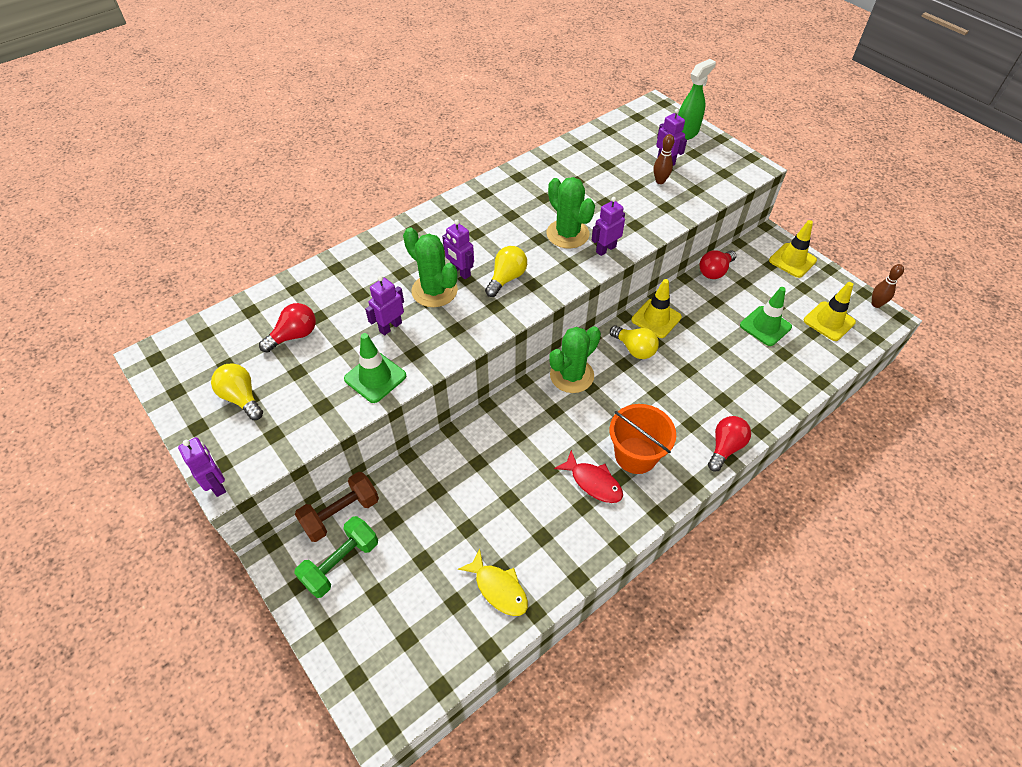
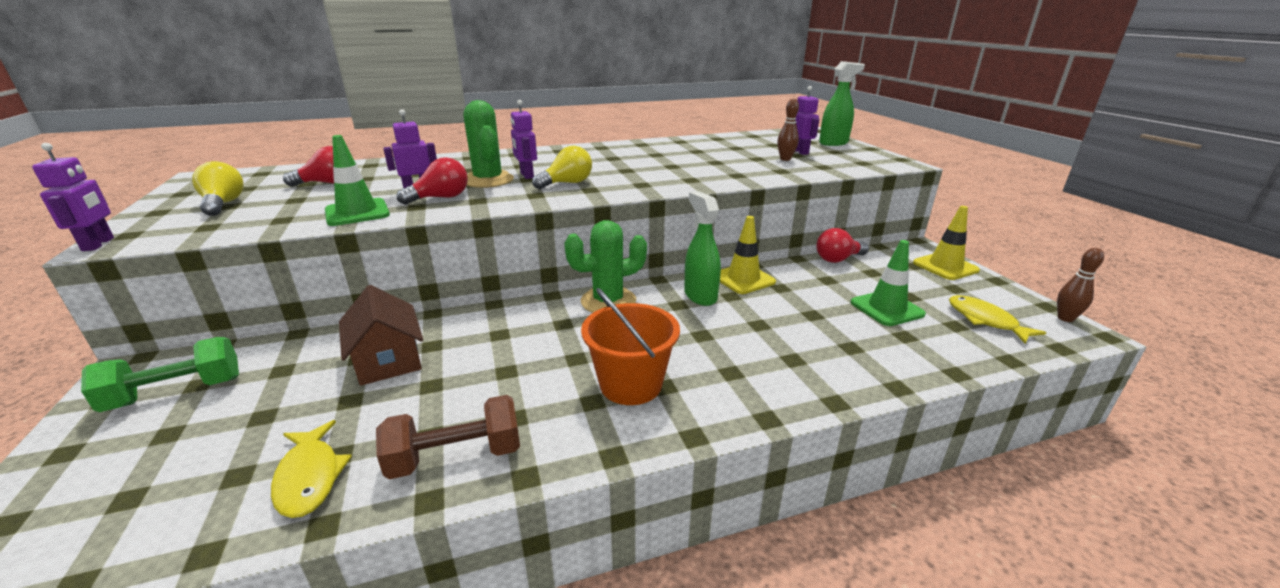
camera: 20 degrees right, 25 degrees down
brown dumbbell [295,472,379,542] -> brown dumbbell moved to [376,395,520,479]
green cactus [547,177,595,249] -> none
red fish [554,450,623,503] -> none
purple robot [592,197,625,256] -> none
yellow light bulb [610,326,659,359] -> green spray bottle [684,191,721,306]
red light bulb [708,416,751,472] -> red light bulb moved to [397,157,468,205]
yellow traffic cone [804,282,856,341] -> yellow fish [949,295,1047,344]
none -> brown house [339,285,423,386]

